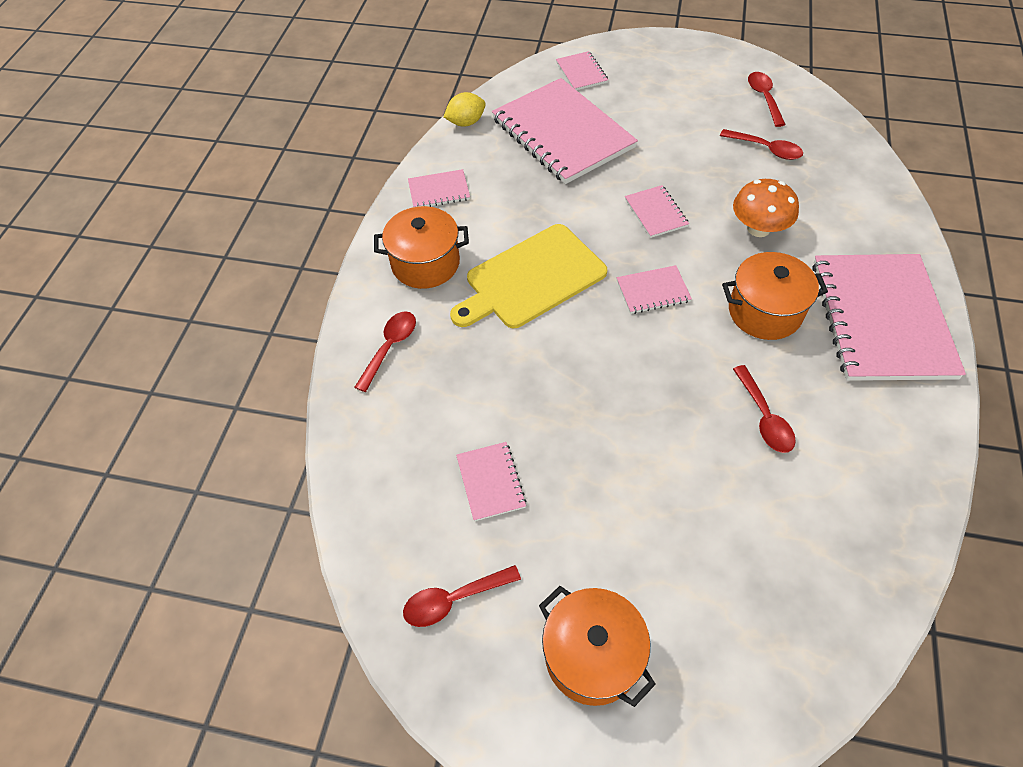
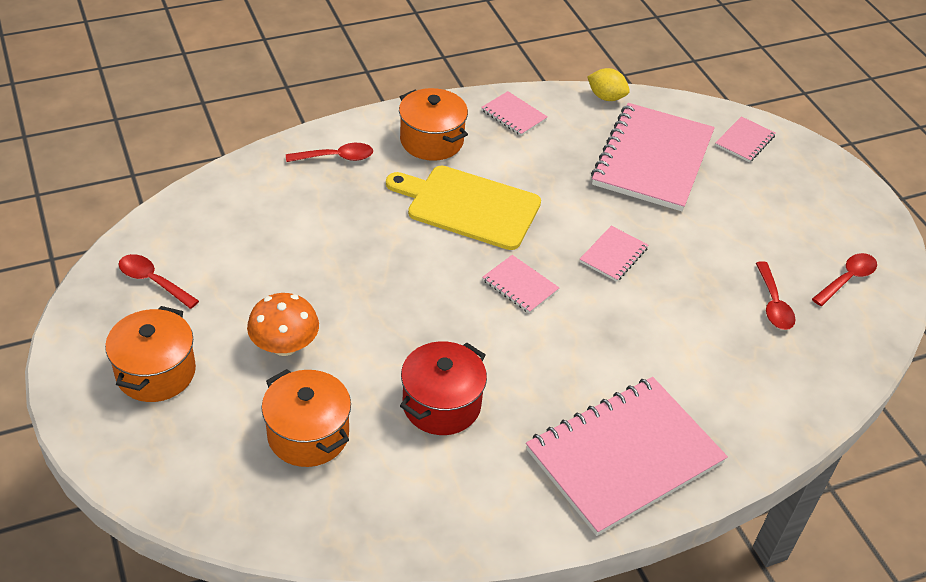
camera: 50 degrees right, 10 degrees down
pink notebook [456,442,526,521] -> none
orange pot [722,252,828,340] -> orange pot moved to [261,369,351,467]
orange mushroom [733,179,799,237] -> orange mushroom moved to [247,293,319,356]
red spoon [733,365,796,453] -> red pot [400,341,487,435]

